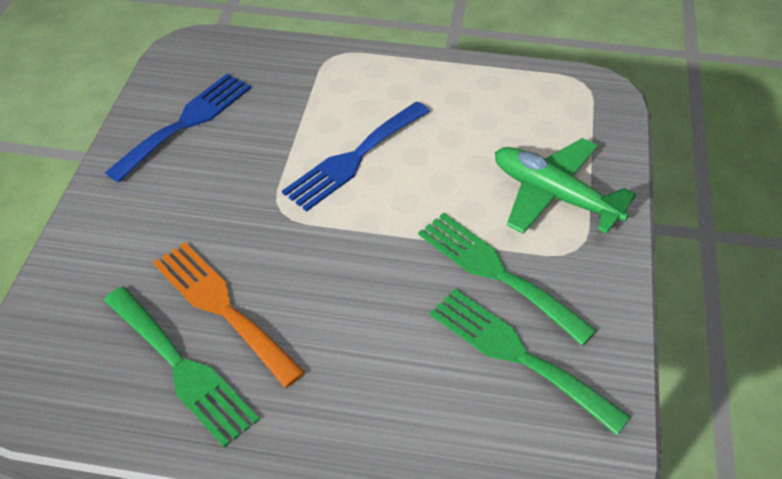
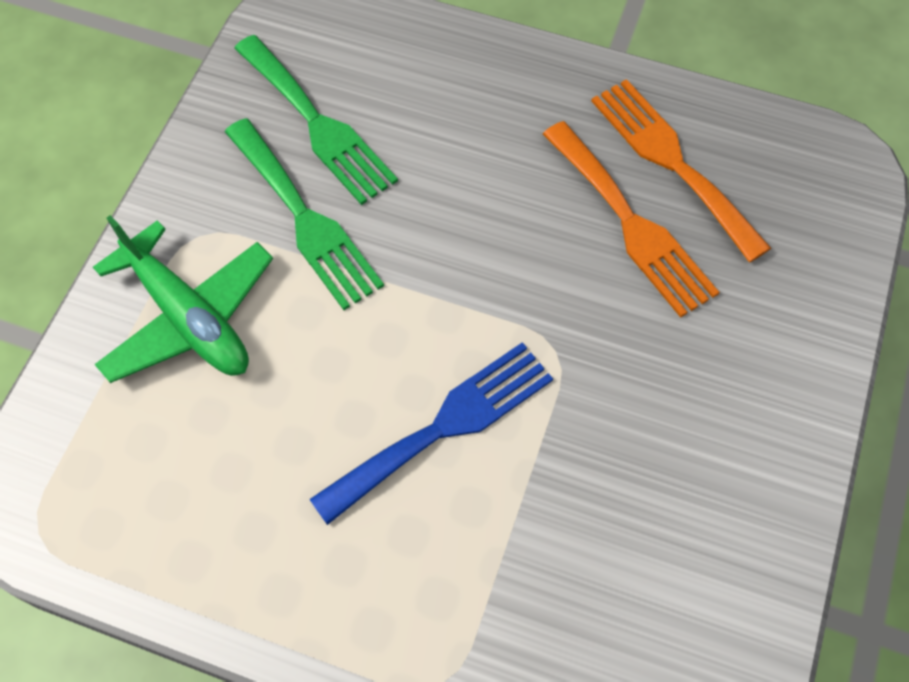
camera: 170 degrees left, 15 degrees up
green fork [104,287,260,448] -> orange fork [591,79,771,262]
blue fork [105,74,251,182] -> none

